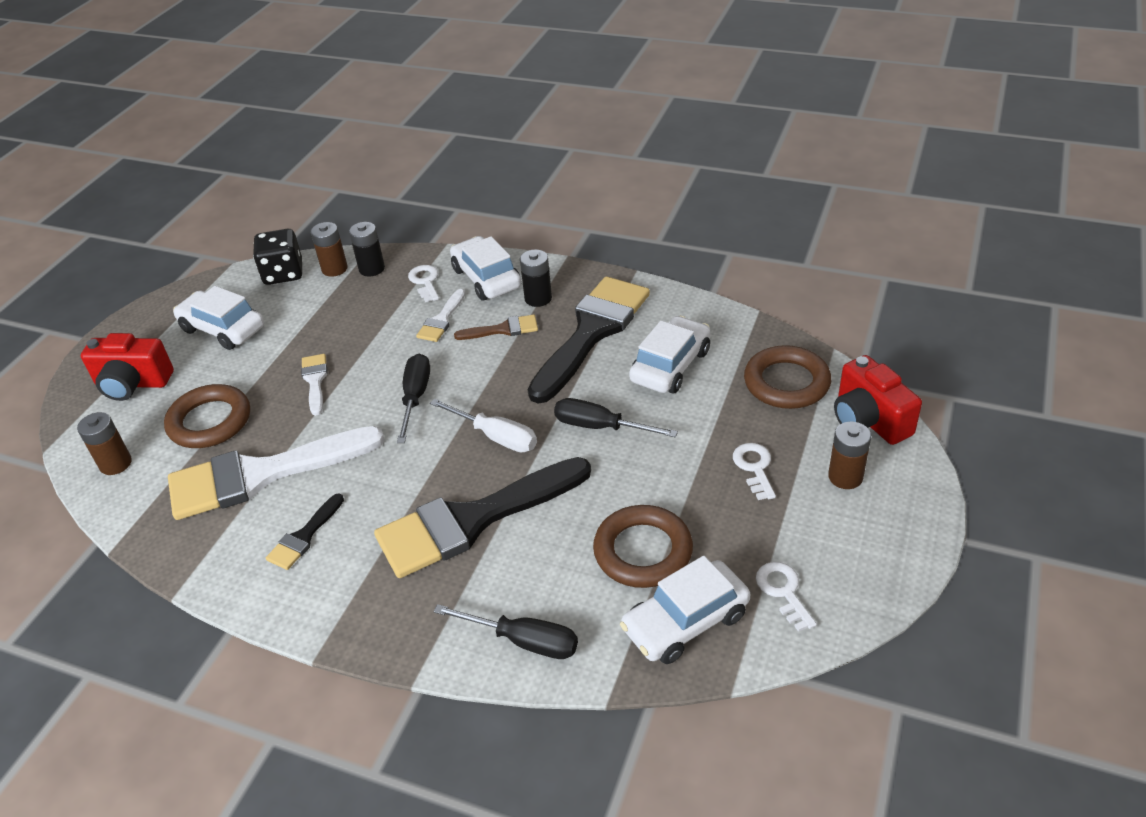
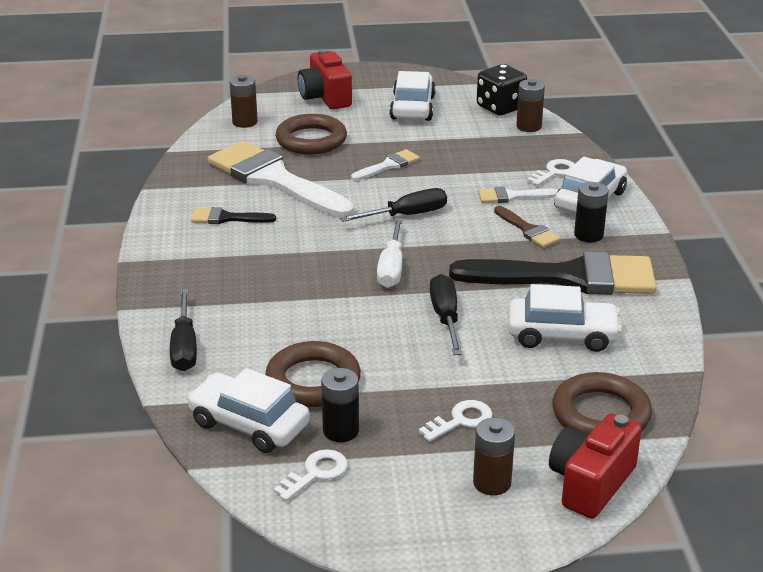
camera: 60 degrees right, 10 degrees down
black battery [349,222,385,277] -> black battery moved to [321,368,359,442]
black brush [374,457,591,578] -> none

